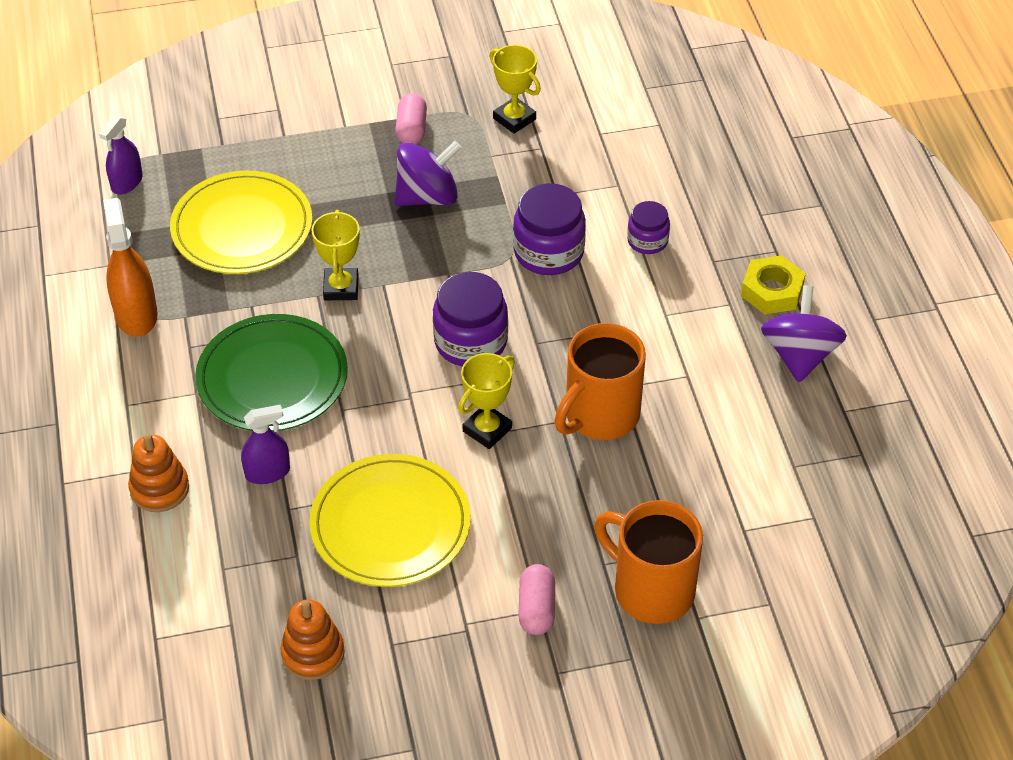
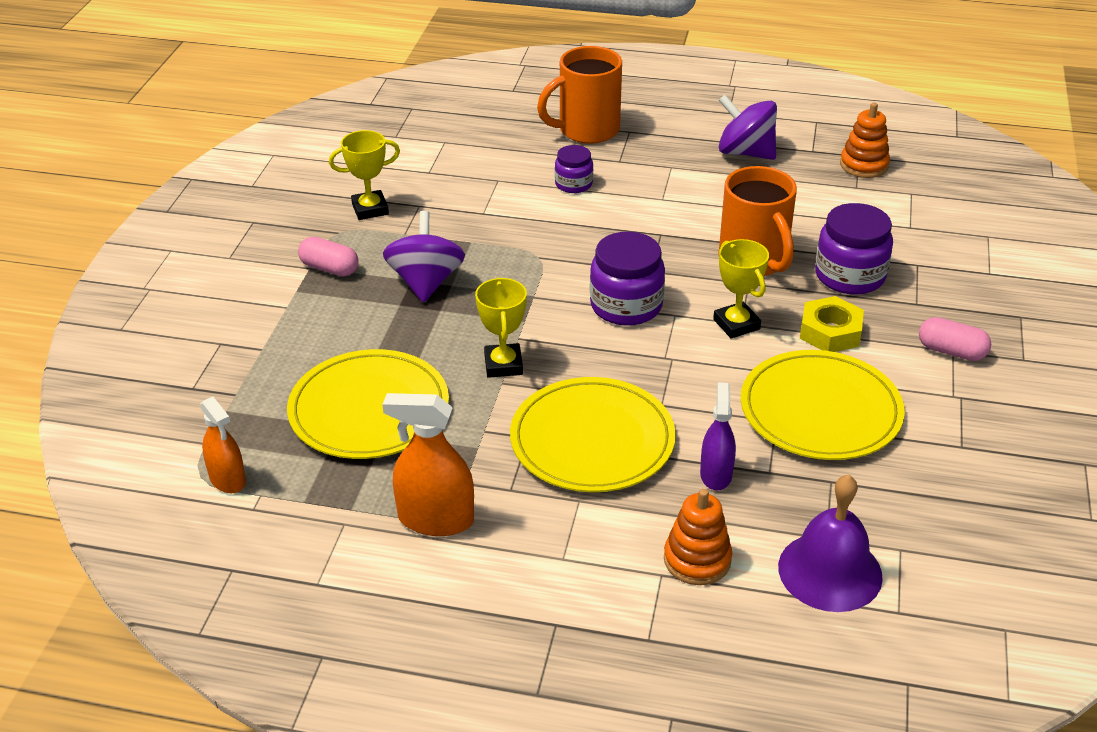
camera: 65 degrees left, 10 degrees down
purple spray bottle [99,116,142,194] -> orange spray bottle [200,397,246,493]
green plate [195,314,348,431] -> yellow plate [510,377,676,492]
orange stacking toy [280,599,345,680] -> orange stacking toy moved to [840,103,890,178]
yellow trophy [311,210,360,300] -> yellow trophy turned 60 degrees clockwise [475,277,527,378]
purple jar [513,183,586,275] -> purple jar moved to [815,203,893,295]
orange mug [594,500,703,624] -> orange mug moved to [537,46,622,144]
yellow nut [741,255,806,314] -> yellow nut moved to [800,296,864,352]
none -> purple bell [778,474,883,612]

